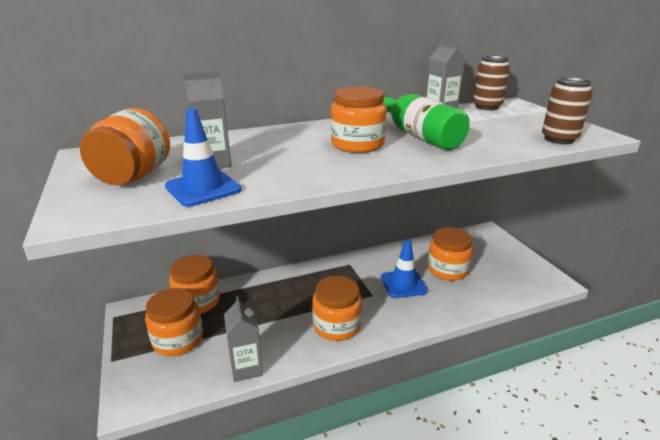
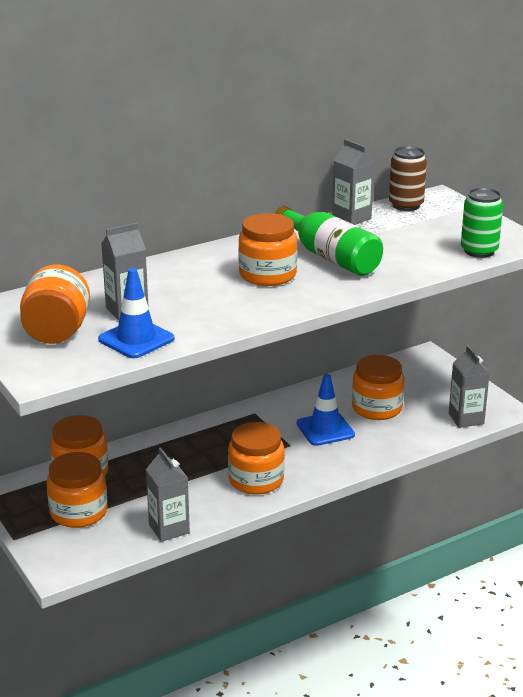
camera: 10 degrees left, 0 degrees up
brown can [542,77,592,144] -> green can [461,188,503,258]
none -> grey carton [449,345,490,428]

